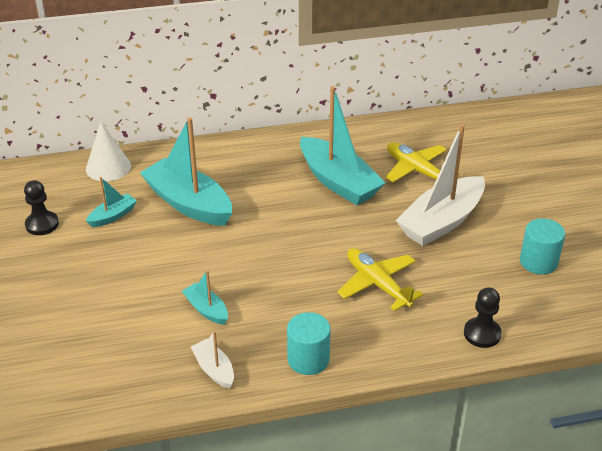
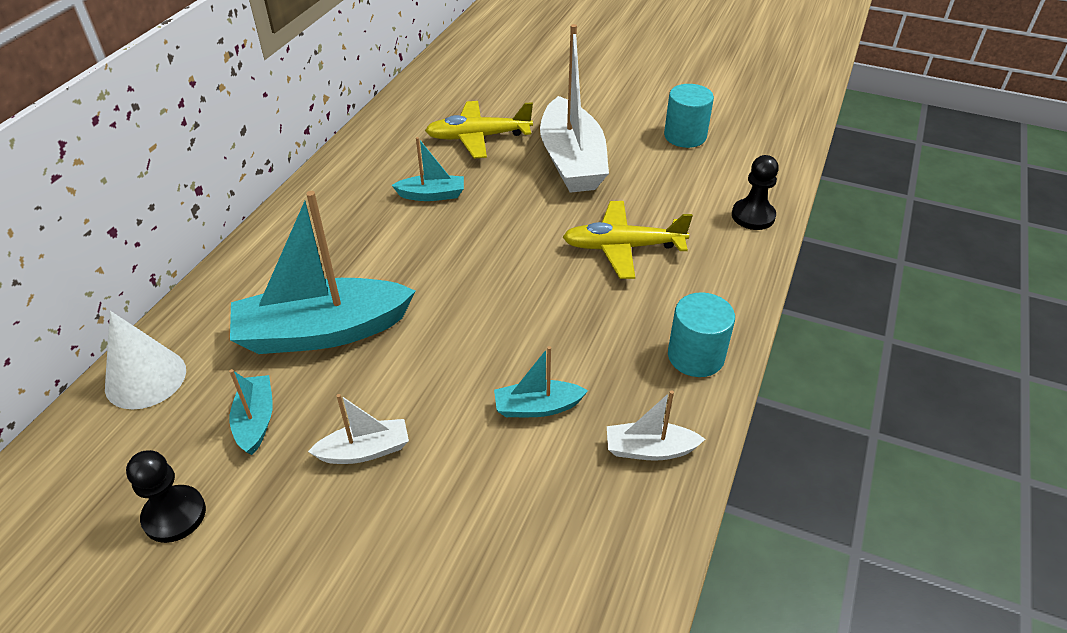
camera: 55 degrees left, 5 degrees up
turquoise boat [300,86,385,205] -> turquoise boat [392,137,464,201], size x0.48
none -> white boat [308,394,409,464]

